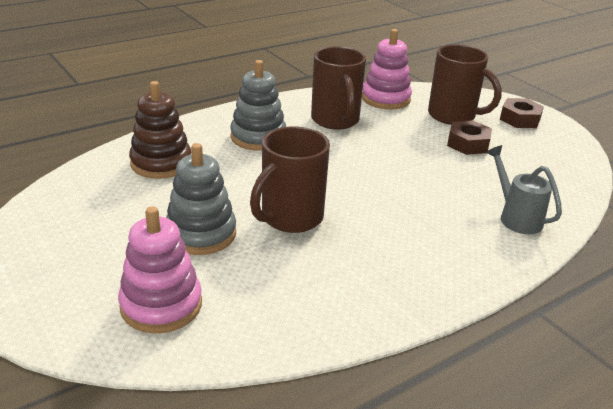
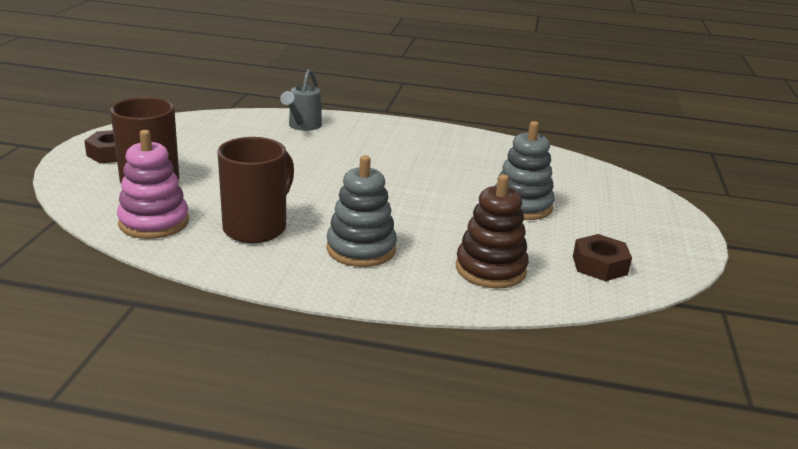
camera: 135 degrees left, 5 degrees down
pink stacking toy [118,206,202,333] -> none
brown mug [250,126,330,233] -> none
brown nut [447,120,492,155] -> brown nut moved to [573,234,632,281]

